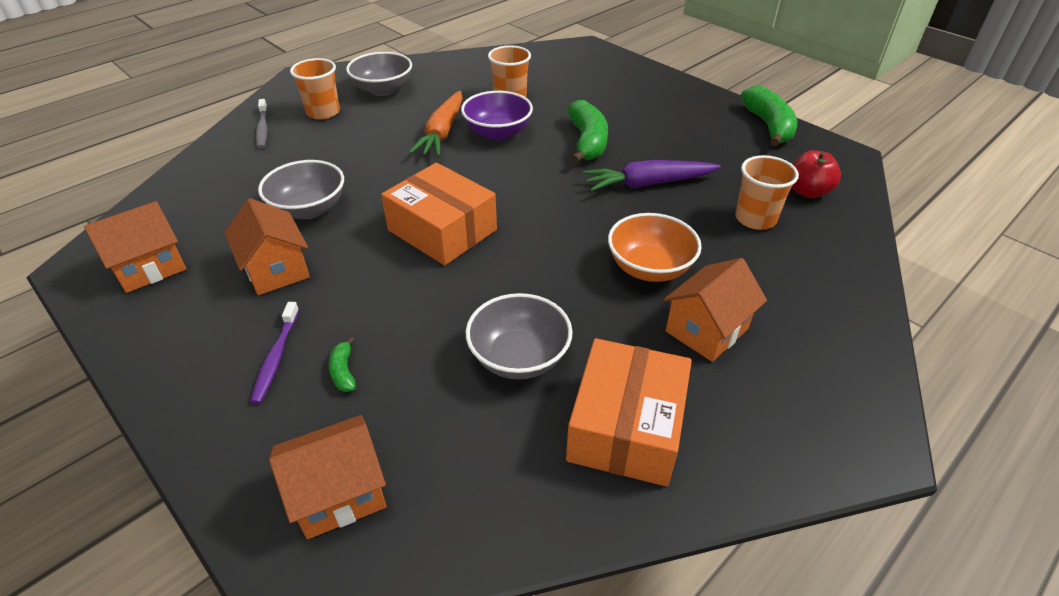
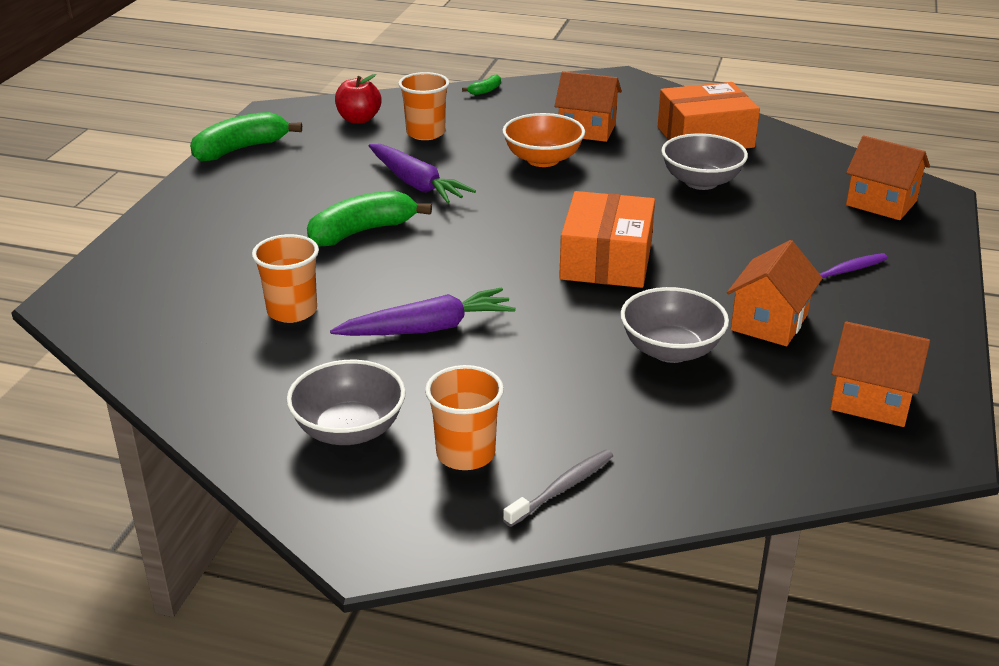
camera: 120 degrees left, 10 degrees down
green banana [329,337,356,392] -> green banana moved to [462,75,501,95]
orange carrot [409,91,463,157] -> purple carrot [330,287,516,336]
purple bowl [461,91,533,140] -> none

